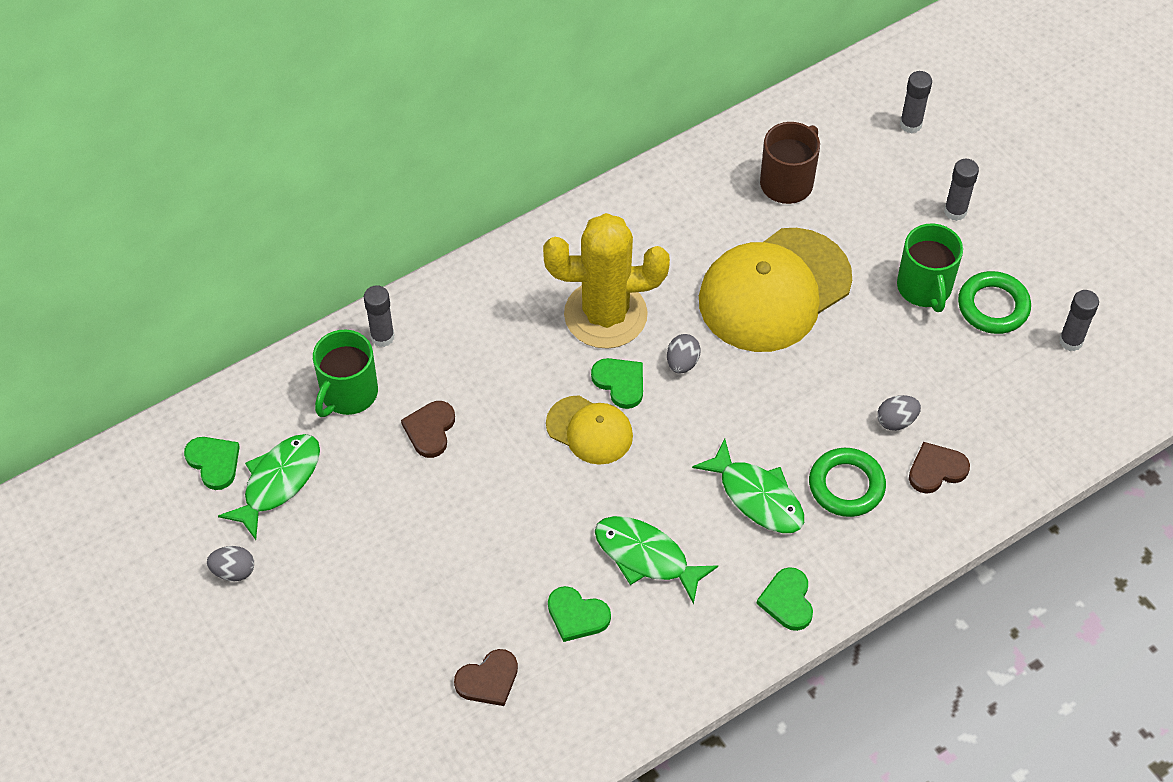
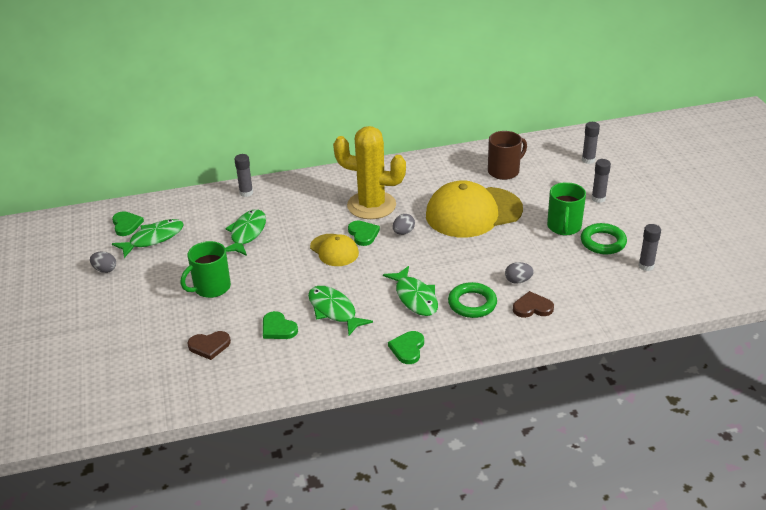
camera: 20 degrees right, 20 degrees down
green mug [313,330,378,417] -> green mug moved to [181,241,231,298]
brown heart [401,401,455,458] -> green fish [225,209,266,256]

